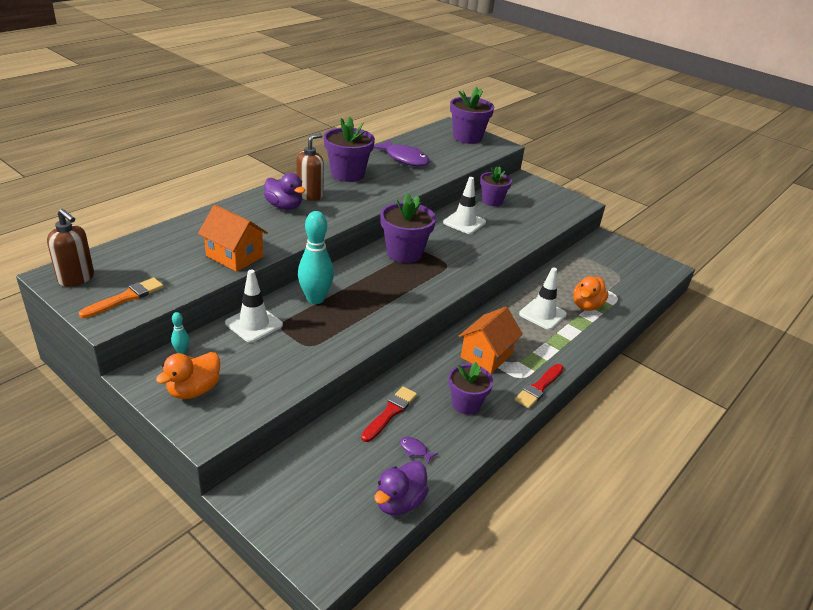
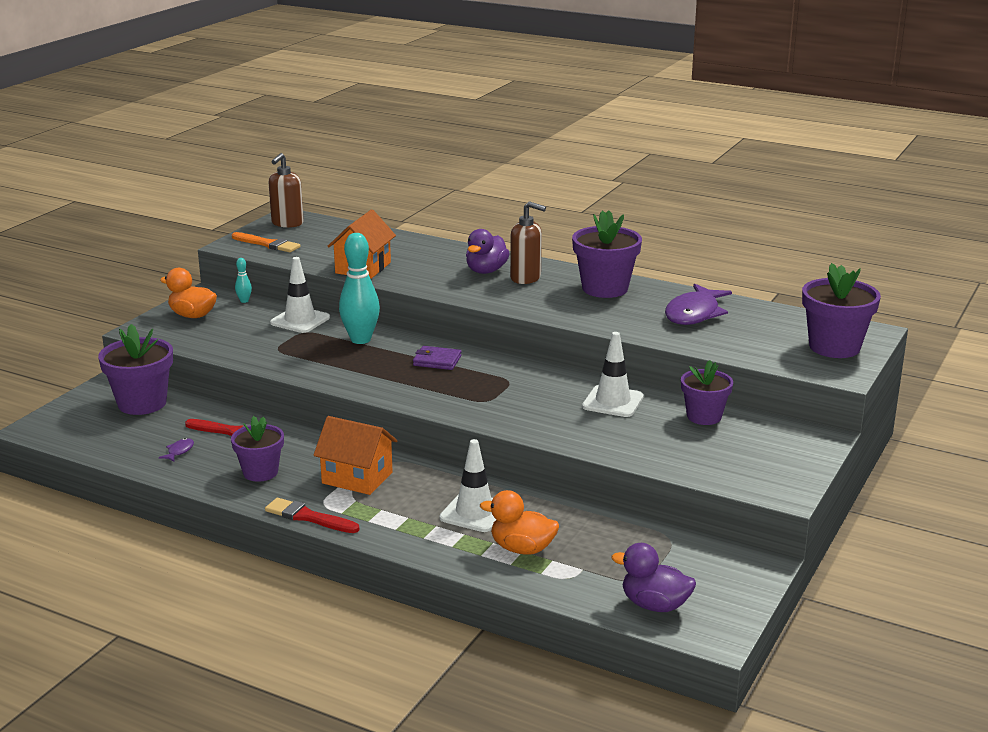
camera: 80 degrees right, 10 degrees down
purple duck [374,461,429,515] -> purple duck moved to [611,543,696,612]
purple flower pot [380,193,436,263] -> purple flower pot moved to [98,324,173,415]
none -> purple wallet [413,346,462,370]

